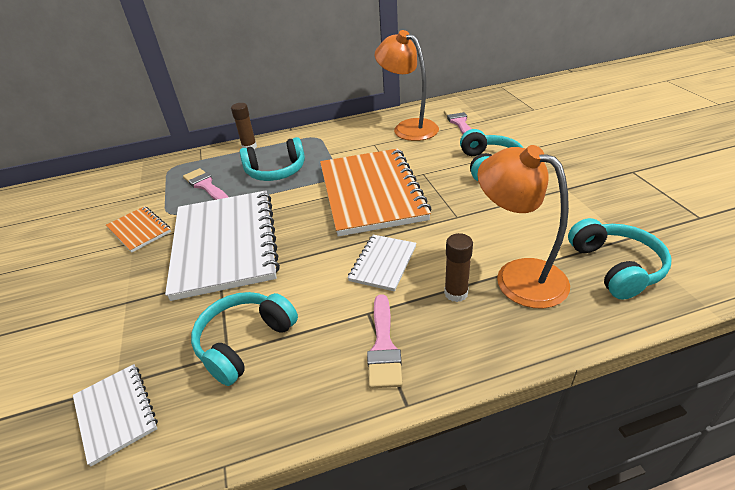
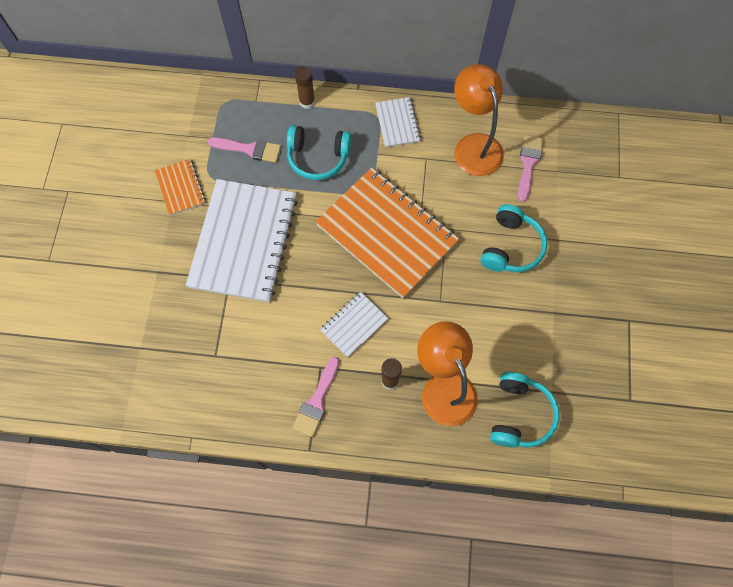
camera: 20 degrees right, 30 degrees up
white notebook [73,364,158,466] -> white notebook moved to [375,97,421,148]
pink brush [183,168,228,200] -> pink brush turned 120 degrees clockwise [208,137,281,163]
turquoise headphones [191,292,298,386] -> none
orange notebook [320,149,431,237] -> orange notebook turned 60 degrees counterclockwise [315,168,459,298]

